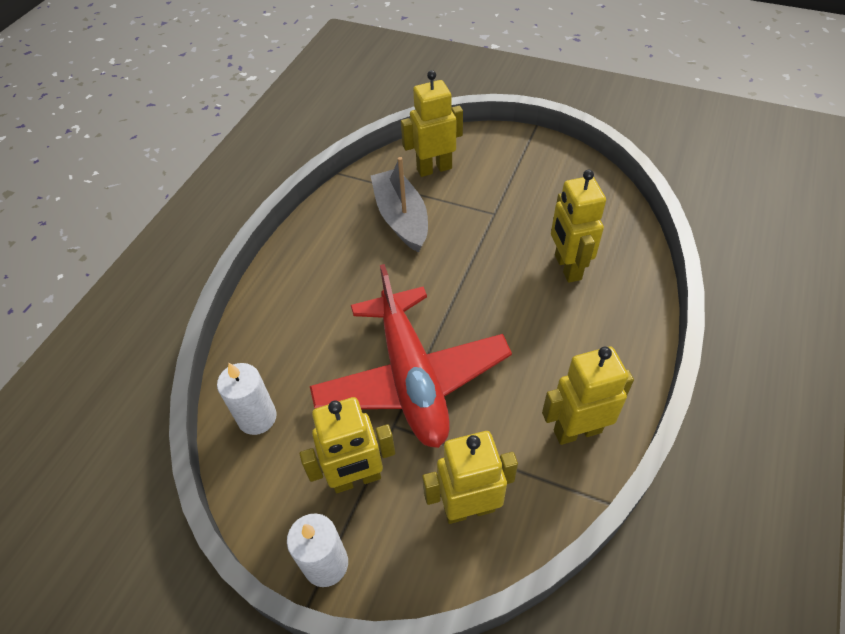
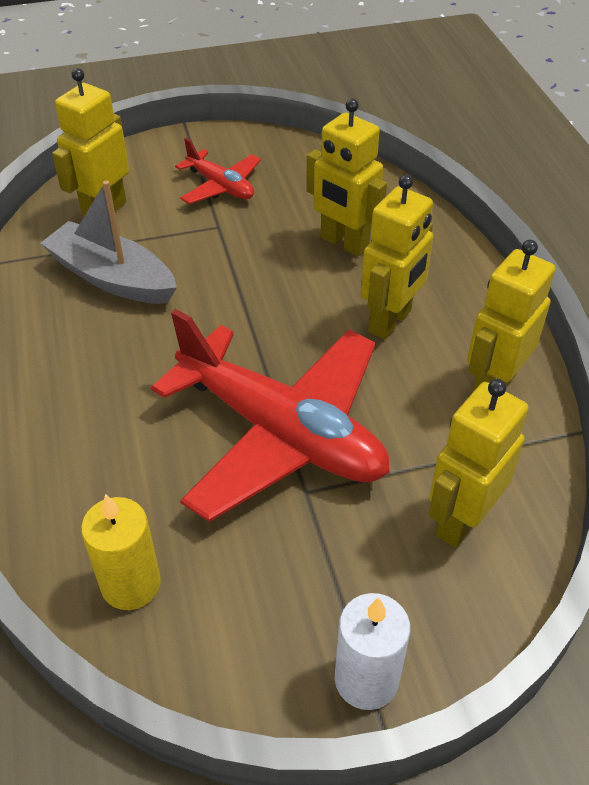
camera: 40 degrees left, 5 degrees down
white candle [217,363,277,435] -> yellow candle [81,494,161,610]
yellow robot [300,397,395,493] -> yellow robot moved to [361,175,433,340]
none -> red plane [175,138,261,204]

